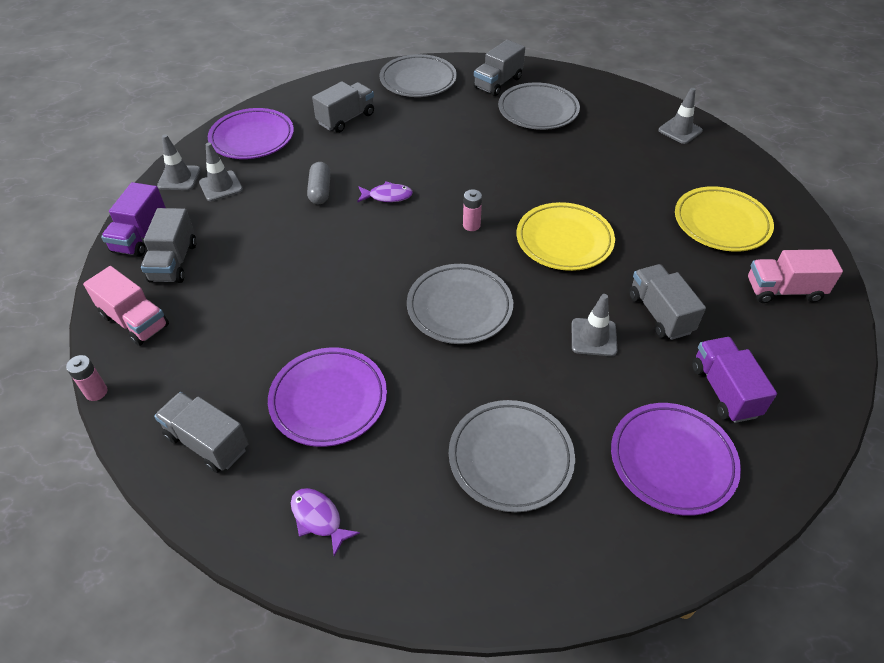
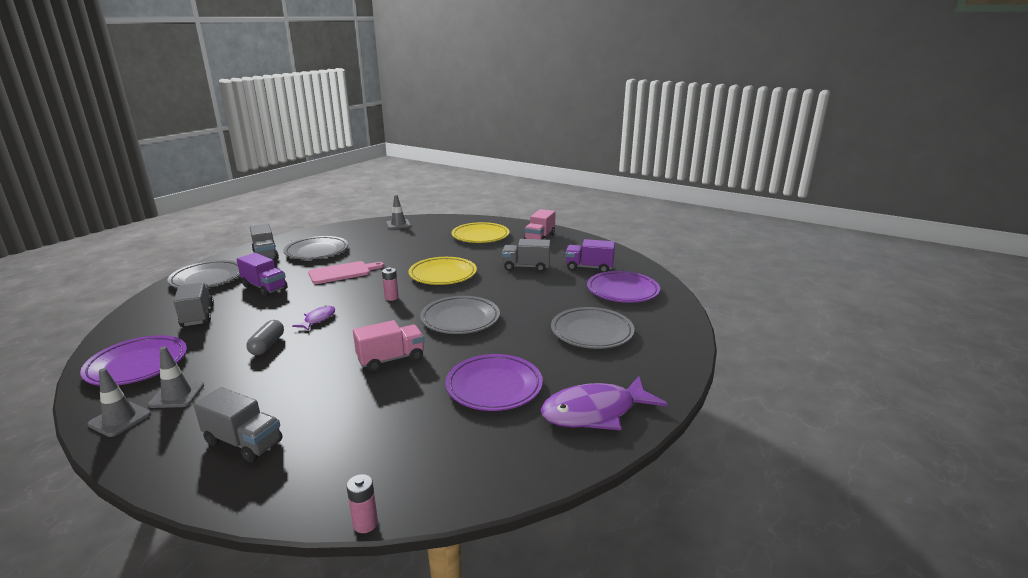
camera: 65 degrees left, 25 degrees down
pink truck [83,266,169,346] -> pink truck moved to [353,320,424,372]
purple truck [101,182,166,257] -> purple truck moved to [237,253,288,296]
grey truck [154,392,248,473] -> none
purple fish [291,488,360,556] -> purple fish [541,376,668,430], size x2.02
grey capsule [307,162,331,204] -> grey capsule turned 75 degrees clockwise [246,320,284,355]
grey traffic cone [572,294,617,356] -> none
none -> pink cutting board [308,261,384,284]

